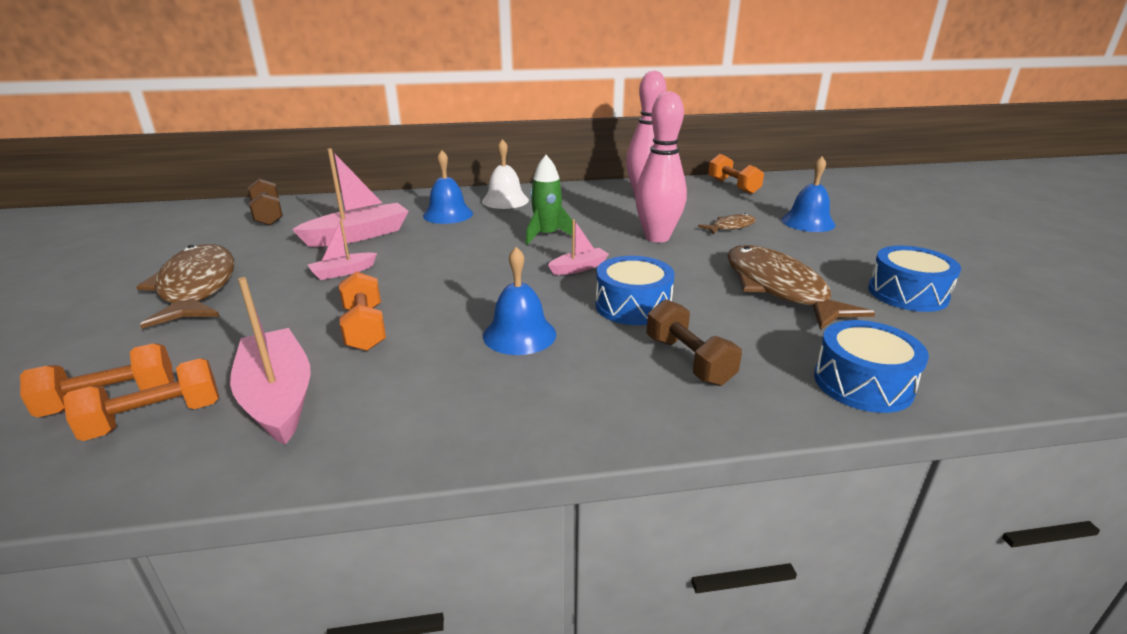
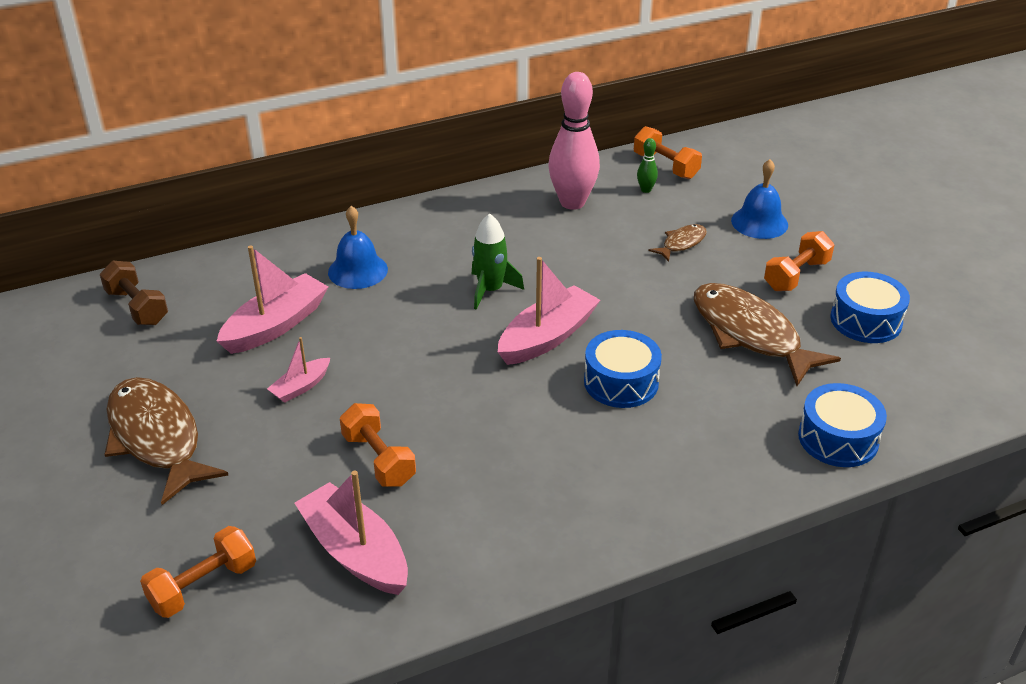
camera: 15 degrees left, 10 degrees up
orange dumbbell [63,358,219,441] -> orange dumbbell moved to [764,231,834,291]
white bell [482,139,529,209] -> none
blue bell [483,247,556,355] -> none
pink boat [548,219,609,275] -> pink boat [498,257,600,365], size x1.86
pink bowling pin [635,91,687,242] -> none
brown dumbbell [646,299,742,386] -> none
none -> green bowling pin [637,138,658,193]

